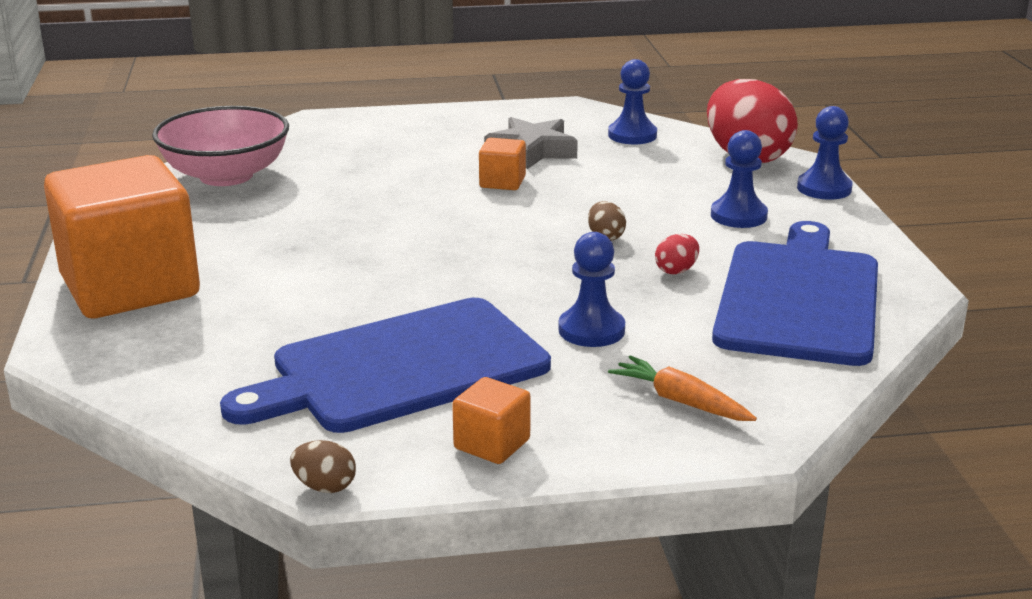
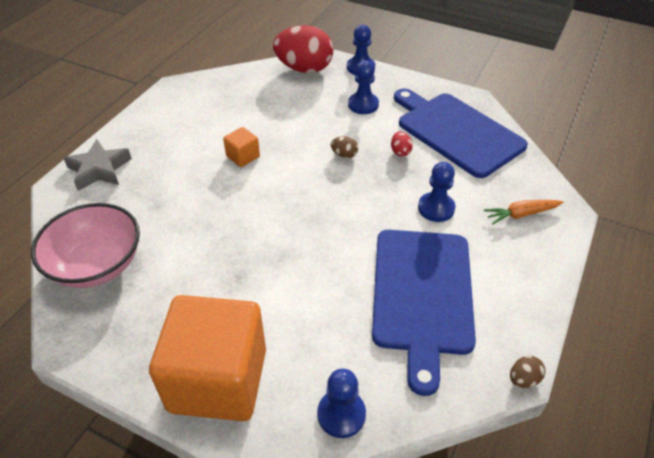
camera: 55 degrees left, 20 degrees up
orange cube [452,377,531,464] -> none
grey star [484,117,578,169] -> grey star moved to [64,139,132,191]
blue pawn [608,59,657,144] -> blue pawn moved to [317,369,366,438]

